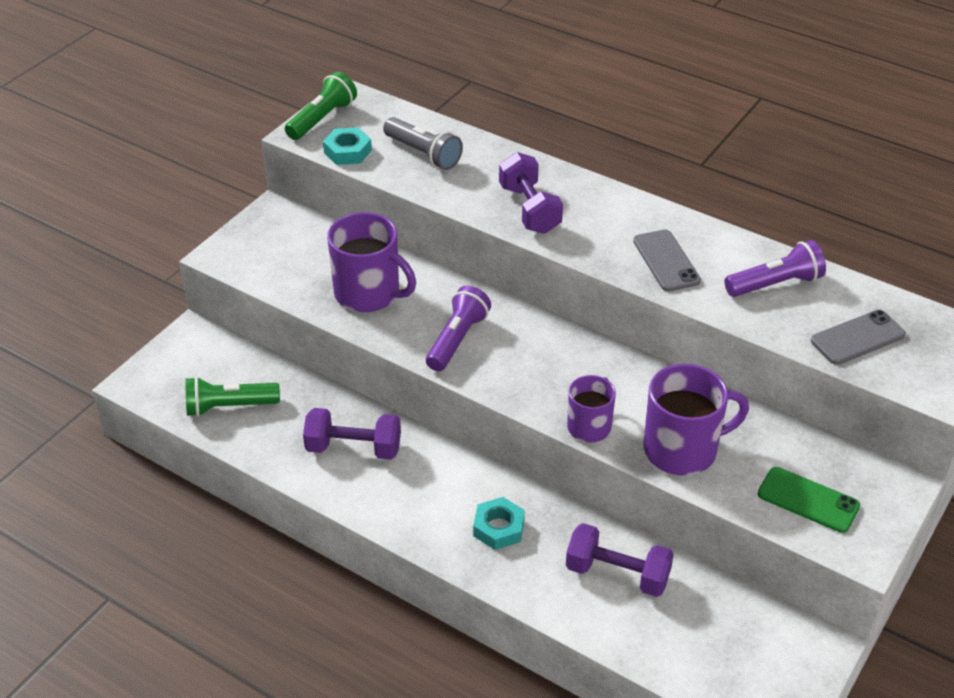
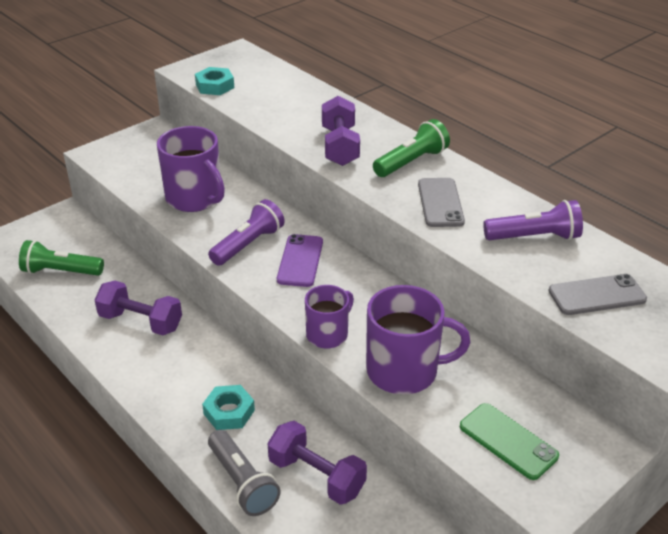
camera: 15 degrees right, 5 degrees down
green flashlight [285,72,357,140] -> green flashlight moved to [373,119,450,177]
grey flashlight [383,117,463,170] -> grey flashlight moved to [208,430,281,516]
none -> purple phone [277,234,323,287]

